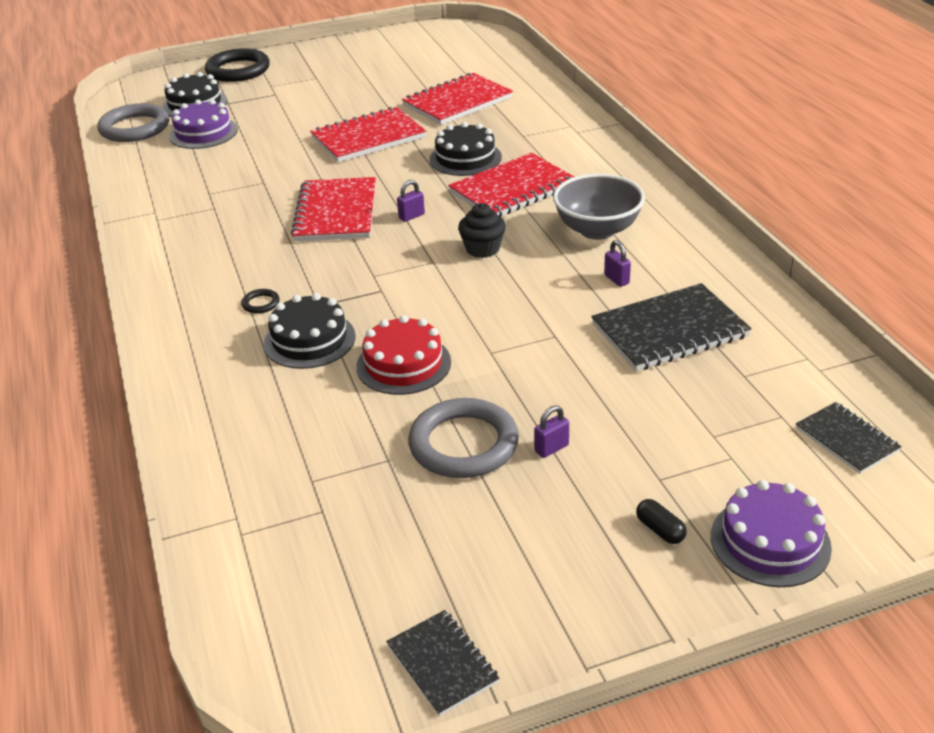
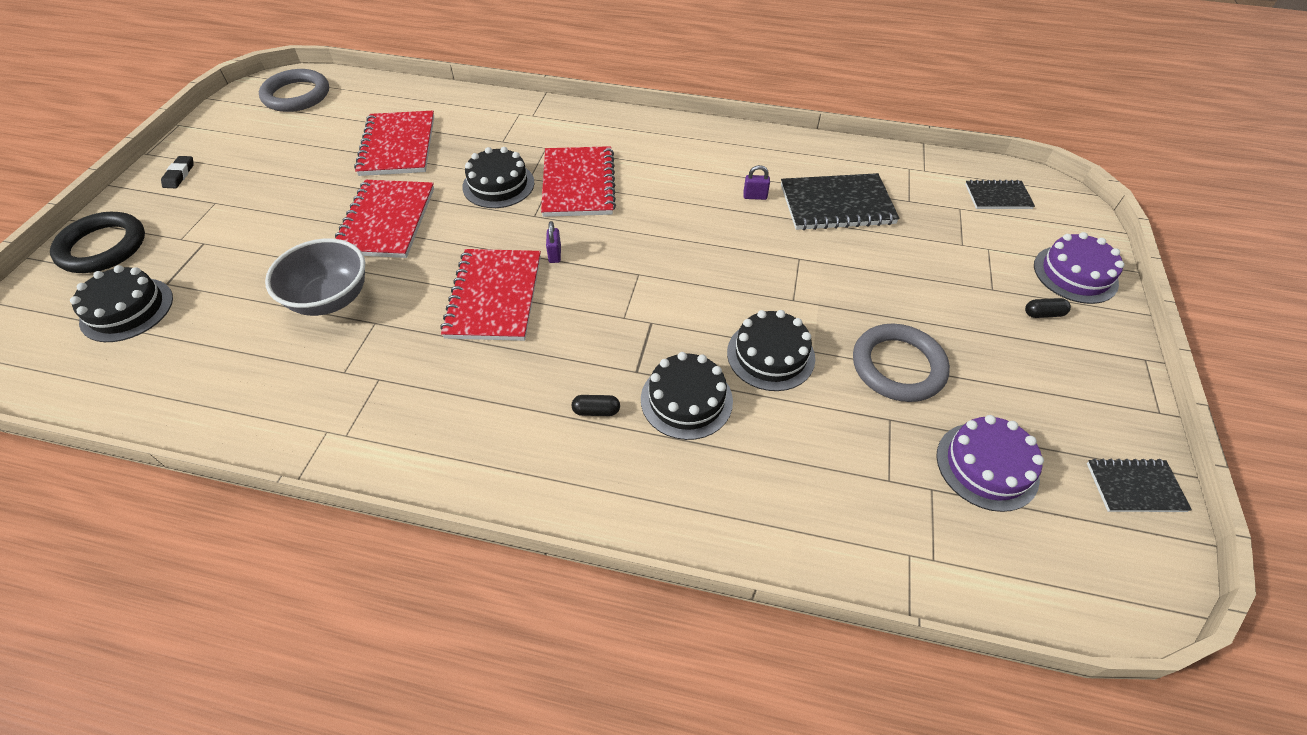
camera: 60 degrees left, 15 degrees up
grey ring [97,103,169,142] -> grey ring moved to [259,69,329,112]
purple cake [169,99,238,149] -> purple cake moved to [937,415,1044,512]
black ring [241,289,280,313] -> black capsule [572,395,620,416]
red notebook [291,177,376,241] -> red notebook turned 60 degrees clockwise [440,249,541,341]
red cake [356,315,451,395] -> black cake [727,310,815,391]
black cupcake [458,203,506,258] -> none
purple padlock [534,405,569,458] -> none
grey bowl [553,174,645,240] -> grey bowl moved to [265,238,365,316]
black notebook [591,283,752,371] -> black notebook turned 75 degrees clockwise [781,173,900,230]
none -> black eraser [161,156,194,188]

